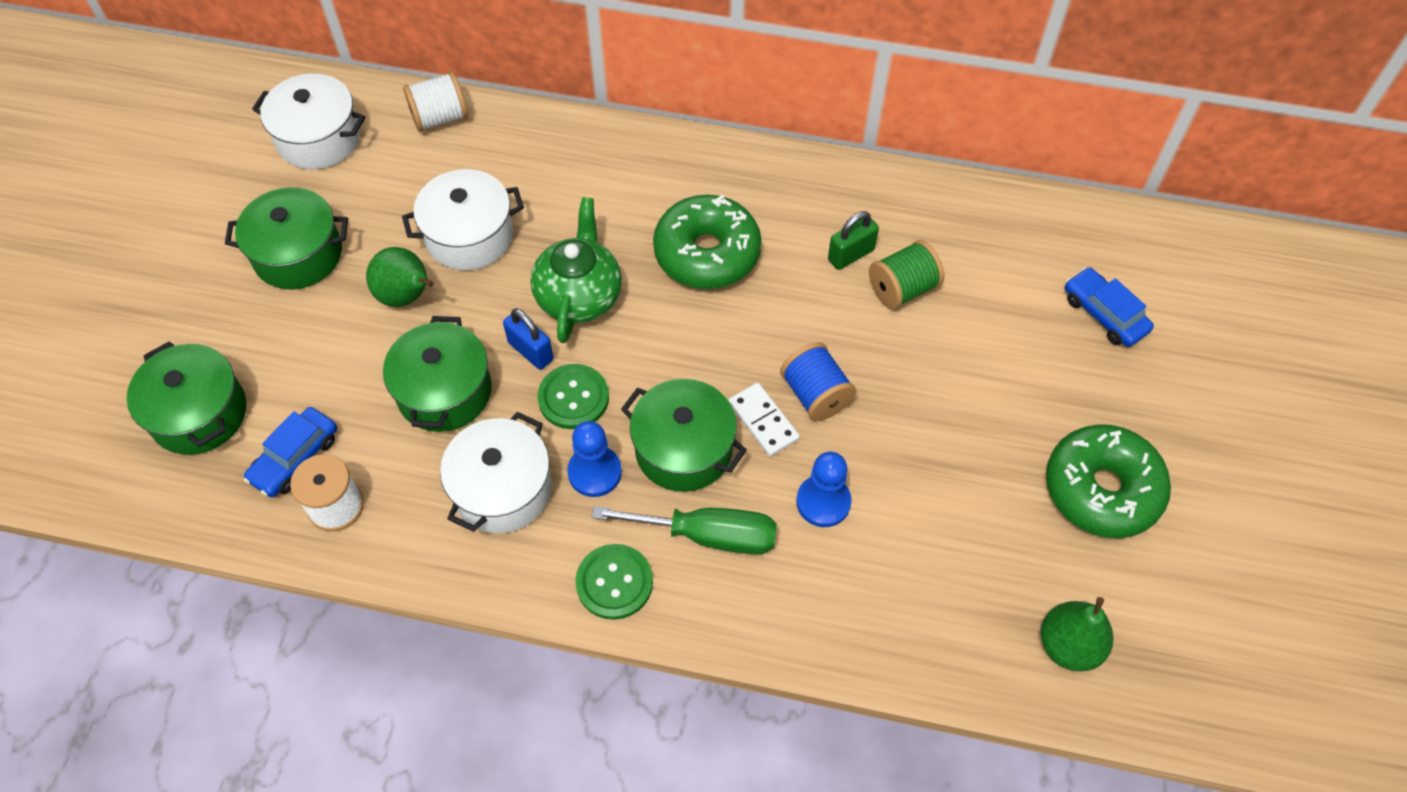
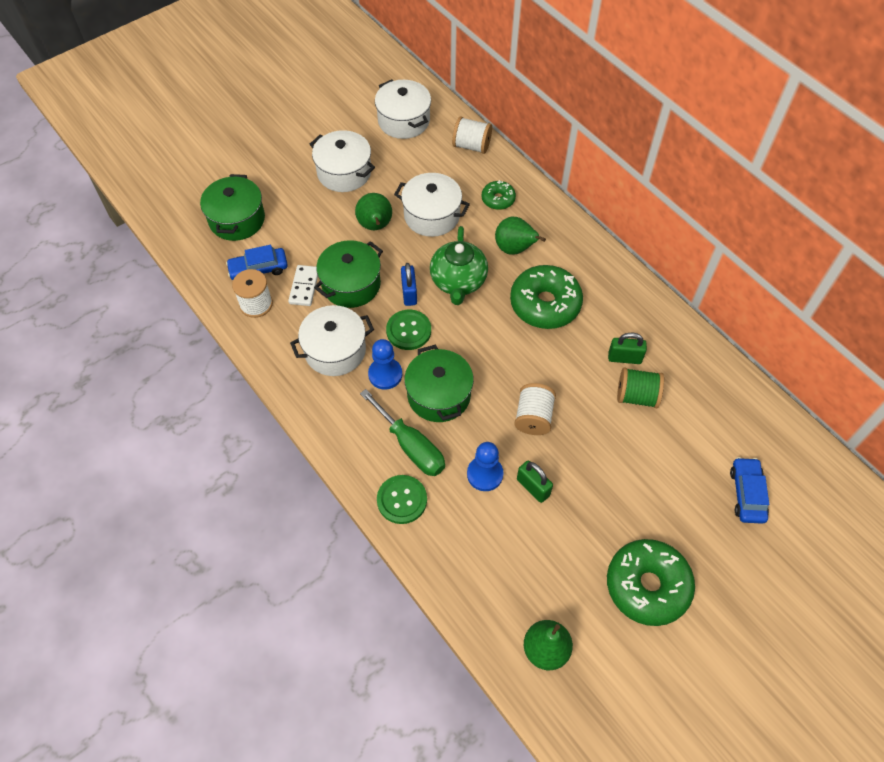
camera: 40 degrees right, 0 degrees up
green pot [225,187,348,289] -> white pot [310,130,375,192]
green teapot [530,197,622,343] -> green teapot turned 135 degrees clockwise [430,226,488,305]
green button [575,544,653,620] -> green button moved to [377,475,427,524]
white domino [729,383,800,457] -> white domino moved to [288,265,318,306]
blue spool [780,342,856,421] -> white spool [514,383,556,435]
none -> green donut [482,180,516,210]
none -> green pear [495,217,546,255]
none -> green padlock [517,461,553,503]

